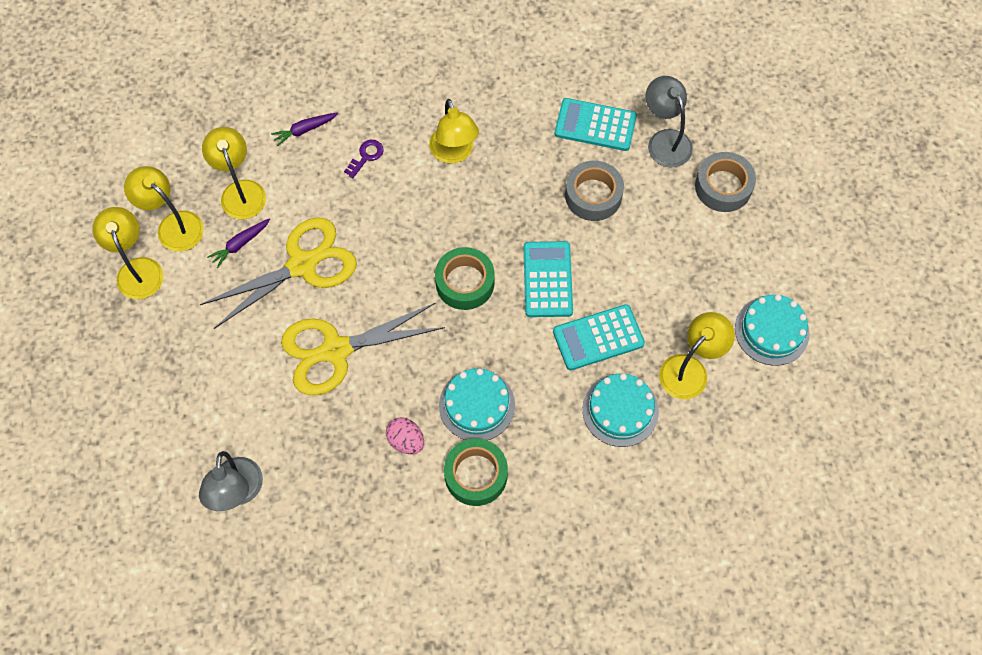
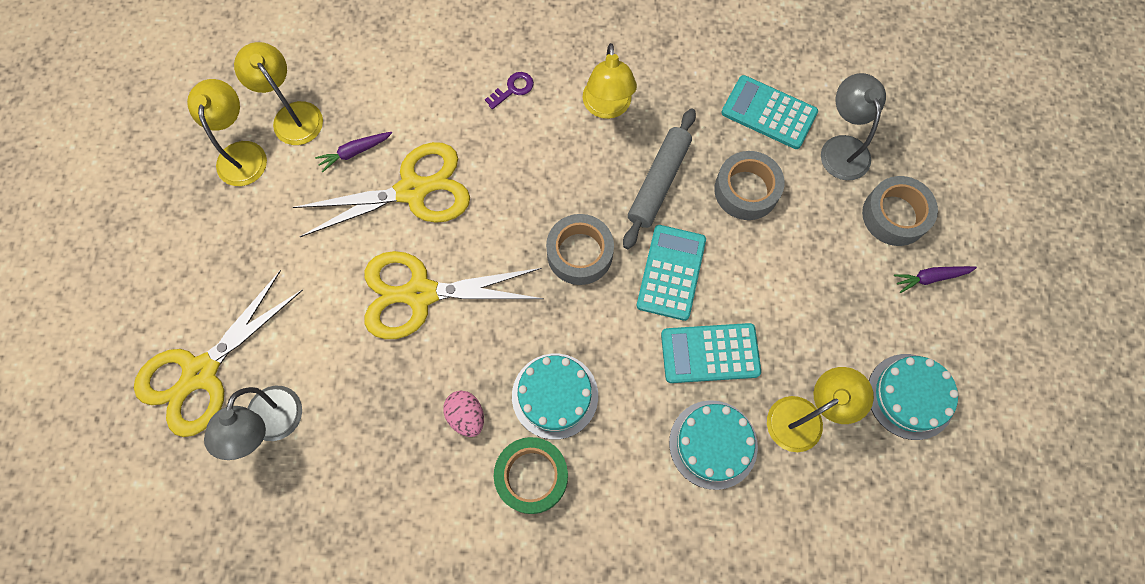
camera: 15 degrees right, 5 degrees up
yellow lamp [202,127,266,219] -> none
purple carrot [271,112,338,146] -> purple carrot moved to [894,266,977,293]
green tape [435,247,495,310] -> grey tape [546,214,614,285]
none -> yellow scissors [134,270,303,437]
none -> grey rolling pin [623,108,696,249]

